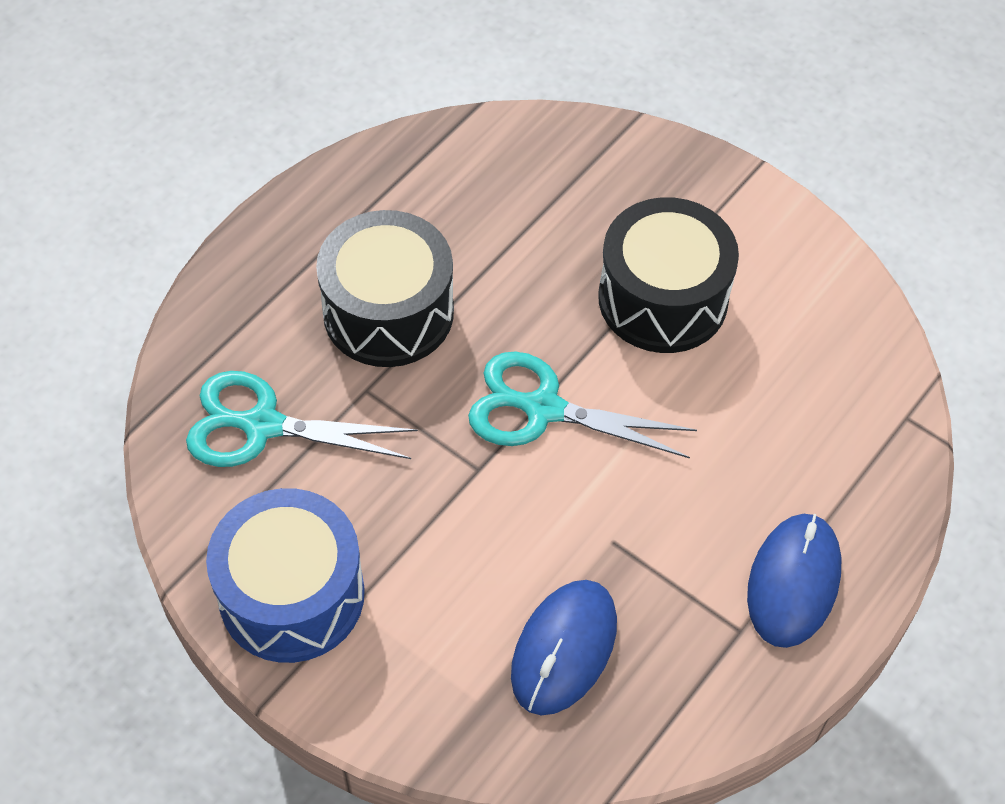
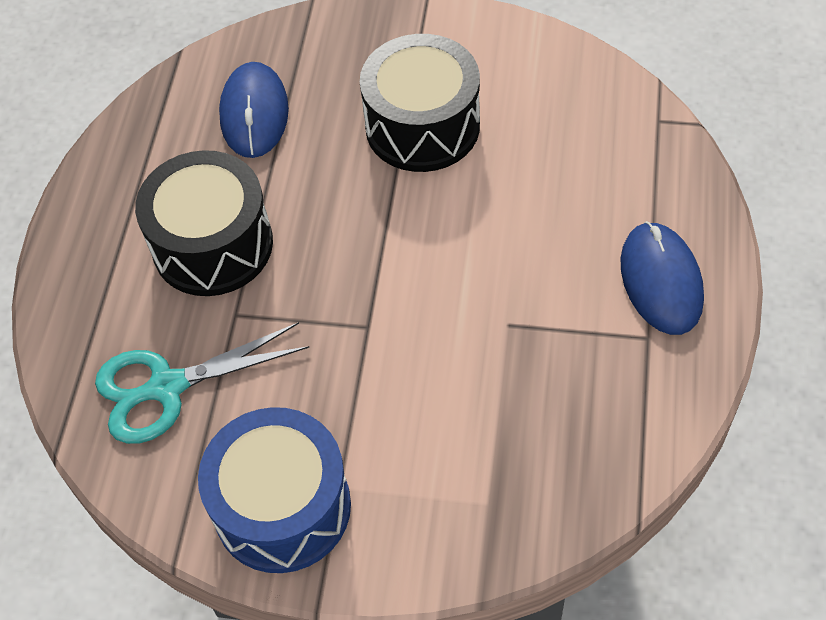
camera: 25 degrees left, 0 degrees up
turquoise scissors [468,352,697,458] -> none
blue mouse [511,580,617,715] -> blue mouse moved to [219,62,289,158]

